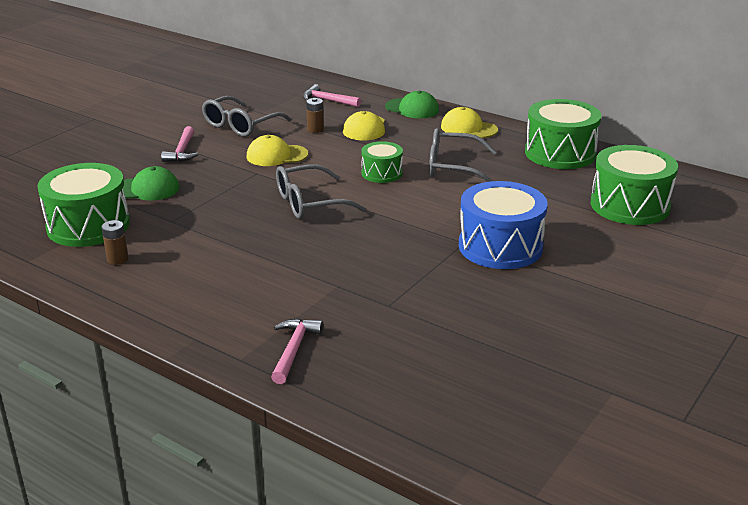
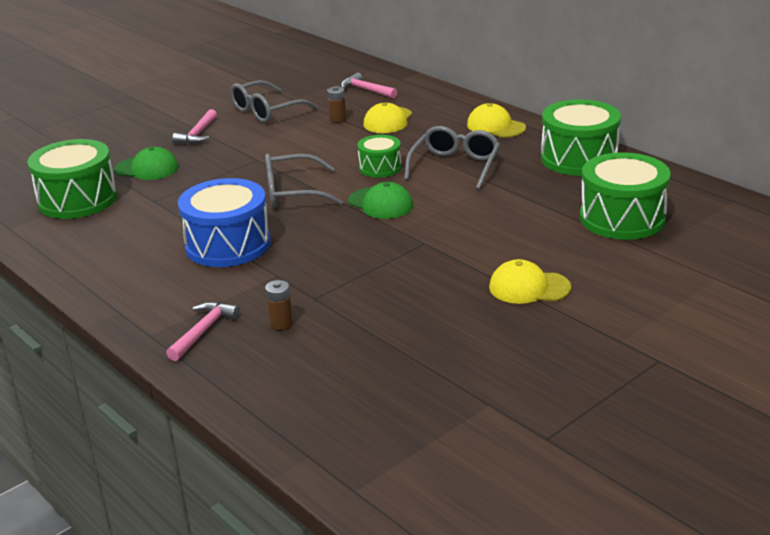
camera: 15 degrees right, 0 degrees up
brown battery [101,220,129,265] -> brown battery moved to [265,280,293,330]
yellow cap [246,135,308,166] -> yellow cap moved to [489,259,571,304]
green cap [385,91,439,118] -> green cap moved to [348,182,413,219]
grey glasses [429,128,496,182] -> grey glasses turned 90 degrees clockwise [404,126,500,189]
blue drum [459,181,548,269] -> blue drum moved to [178,178,271,267]

